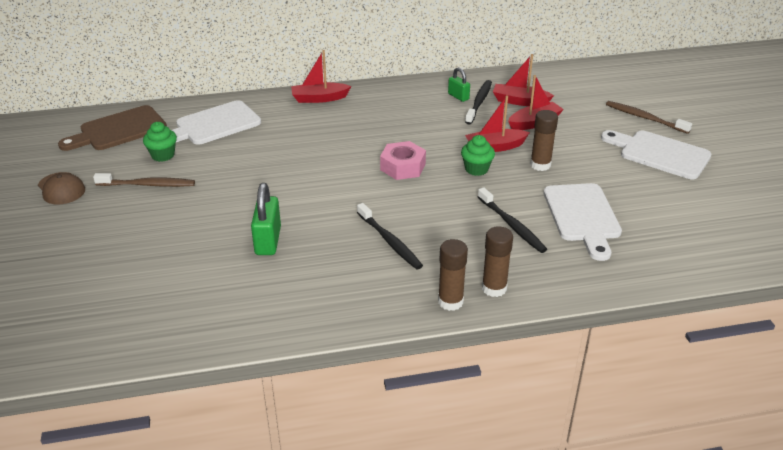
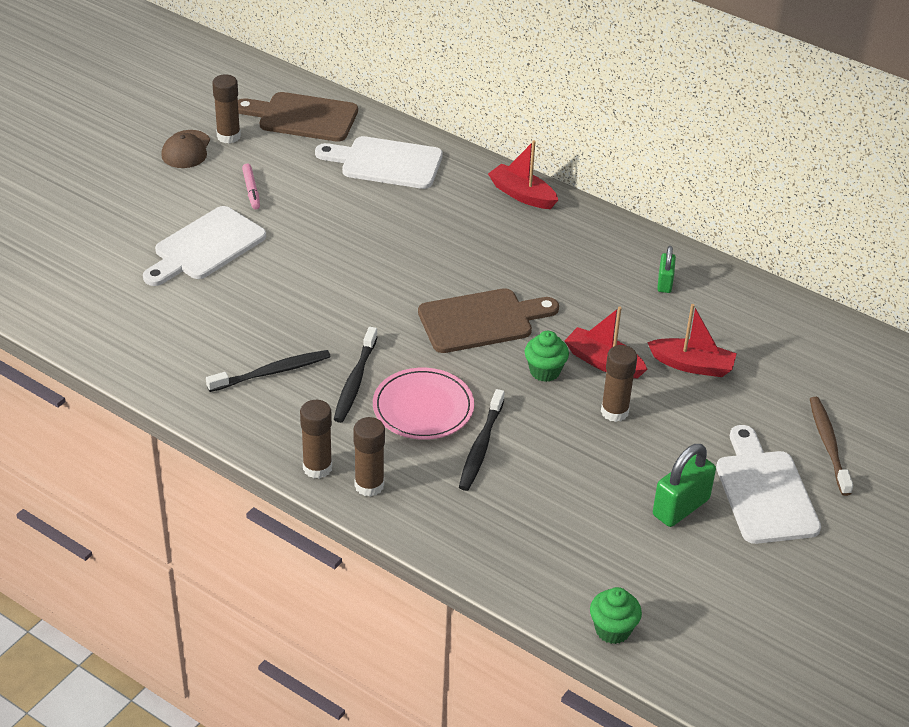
camera: 45 degrees right, 5 degrees up
brown toothbrush [93,173,195,187] -> pink marker [242,164,260,210]
green cupcake [143,122,177,162] -> green cupcake moved to [590,587,642,644]
green padlock [251,183,281,255] -> green padlock moved to [653,444,716,527]
pink nut [380,141,426,180] -> brown cutting board [418,288,559,353]
black toothbrush [465,80,492,124] -> black toothbrush moved to [206,350,331,392]
red boat [493,54,554,106] -> none
white cutting board [544,183,622,261] -> white cutting board moved to [143,206,266,286]
none -> brown glue stick [212,74,241,144]
none -> pink plate [373,368,474,440]

